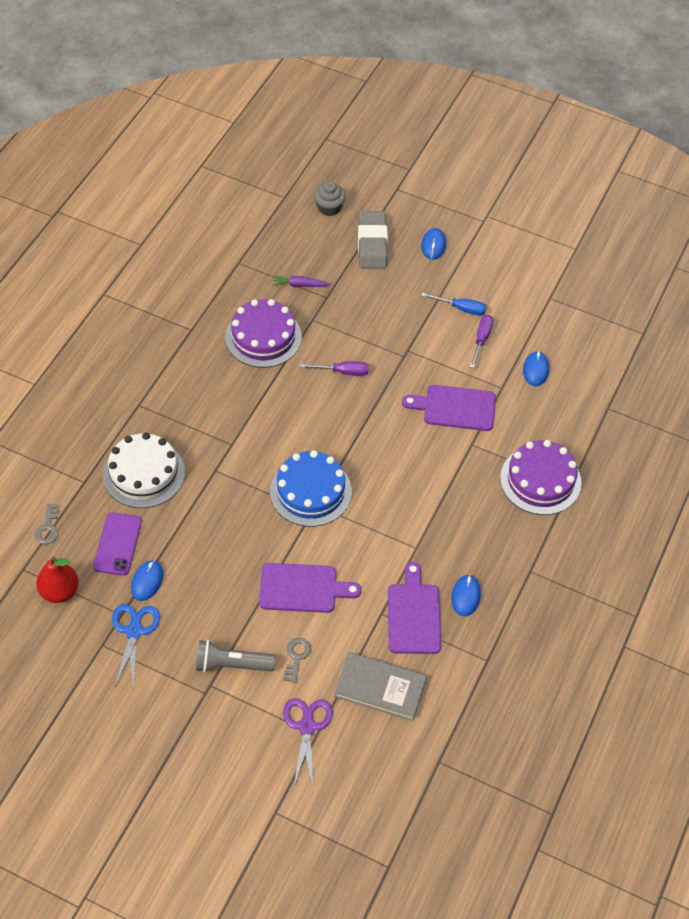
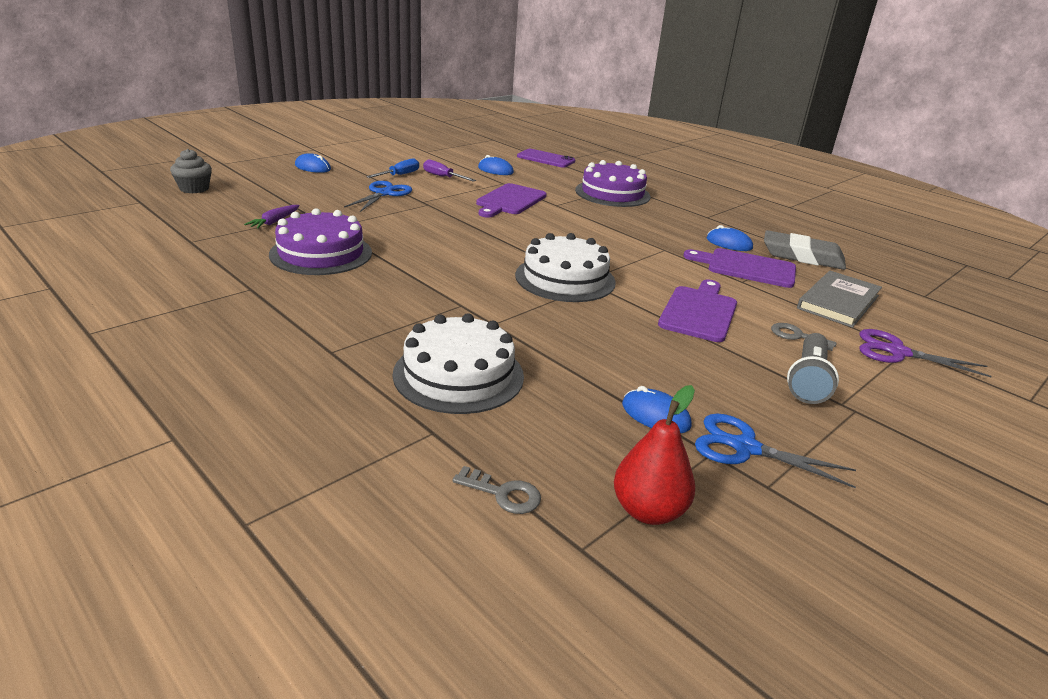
camera: 70 degrees left, 25 degrees down
purple phone [93,512,142,575] -> purple phone moved to [517,149,575,168]
blue cake [270,450,352,527] -> white cake [515,233,616,302]
purple screwdriver [300,361,368,376] -> none
grey eraser [358,211,388,269] -> grey eraser moved to [764,230,846,270]
none -> blue scissors [344,181,412,212]

